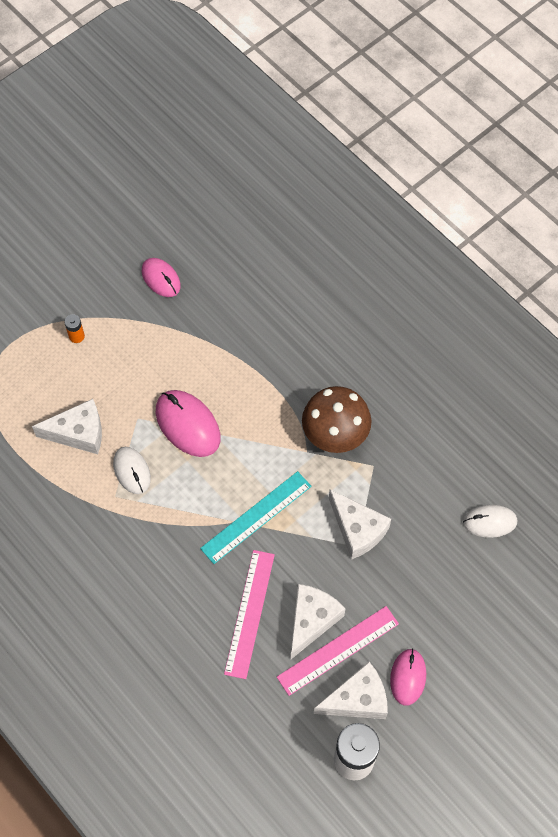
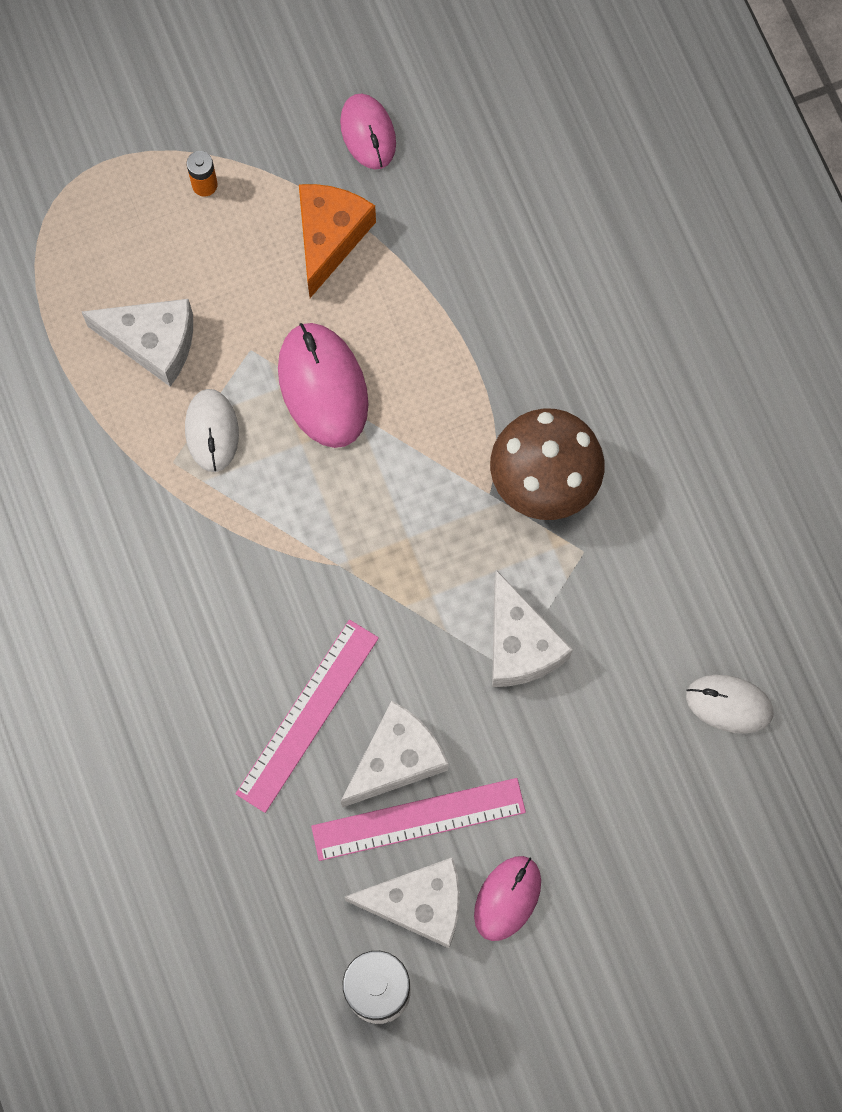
camera: 20 degrees right, 10 degrees up
turquoise ruler [200,471,311,564] -> none
none -> orange cheese [299,184,376,298]

